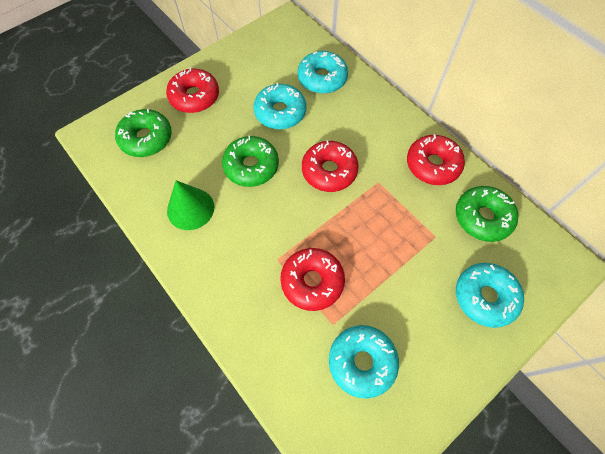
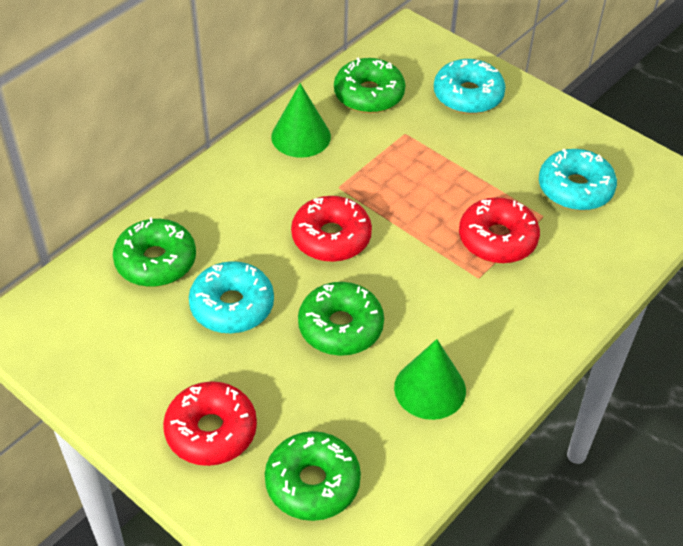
camera: 100 degrees left, 15 degrees down
turquoise donut [297,51,348,94] -> green donut [113,217,196,287]
red donut [407,134,465,185] -> green cone [271,83,331,158]

